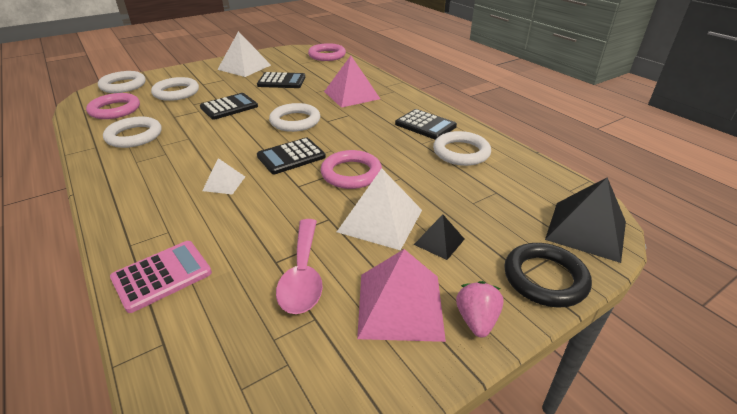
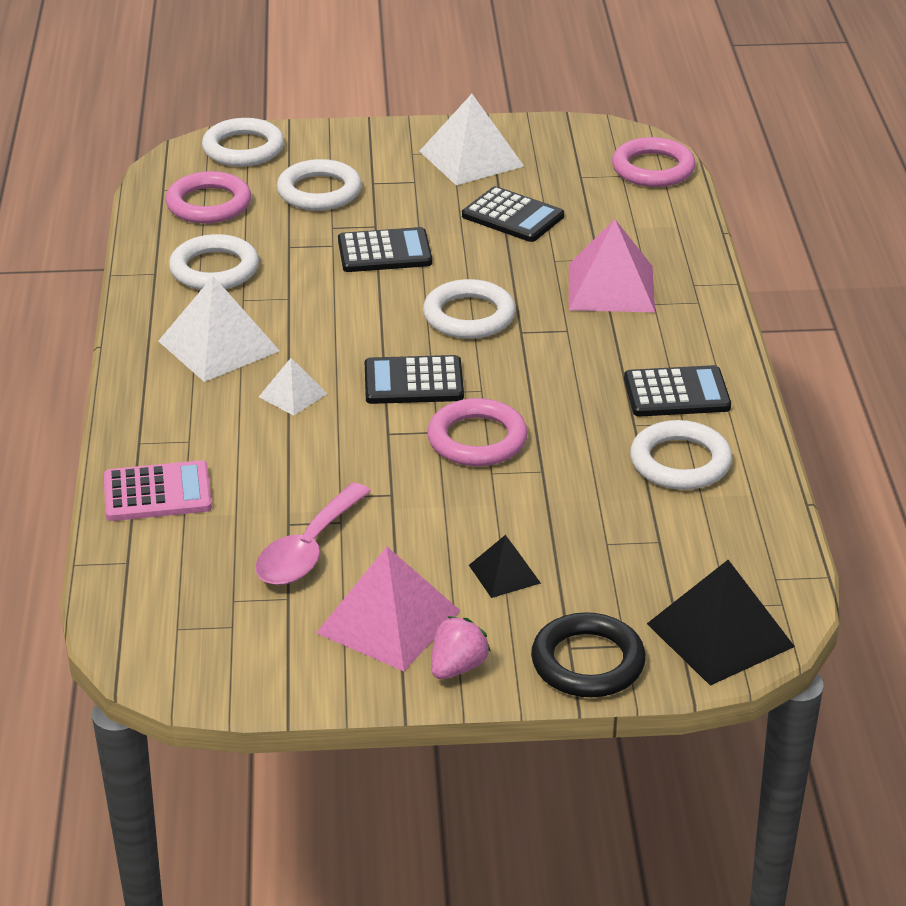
camera: 30 degrees right, 0 degrees up
white pyramid [337,168,422,251] -> white pyramid moved to [158,276,280,382]
black calculator [395,109,457,140] -> black calculator turned 75 degrees counterclockwise [624,365,731,416]

